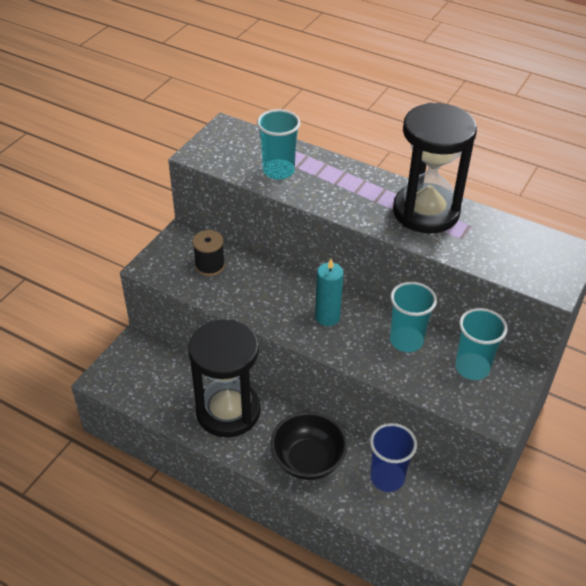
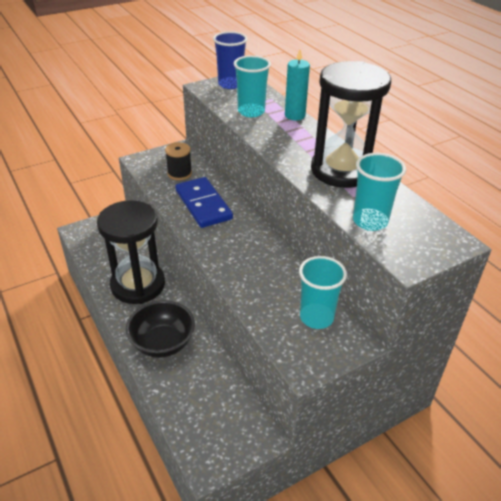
camera: 30 degrees right, 5 degrees down
turquoise candle [315,259,344,326] -> turquoise candle moved to [285,49,310,120]
blue cup [370,423,417,492] -> blue cup moved to [213,31,247,89]
turquoise cup [390,282,437,352] -> turquoise cup moved to [353,153,406,231]
none -> blue domino [175,177,233,228]

